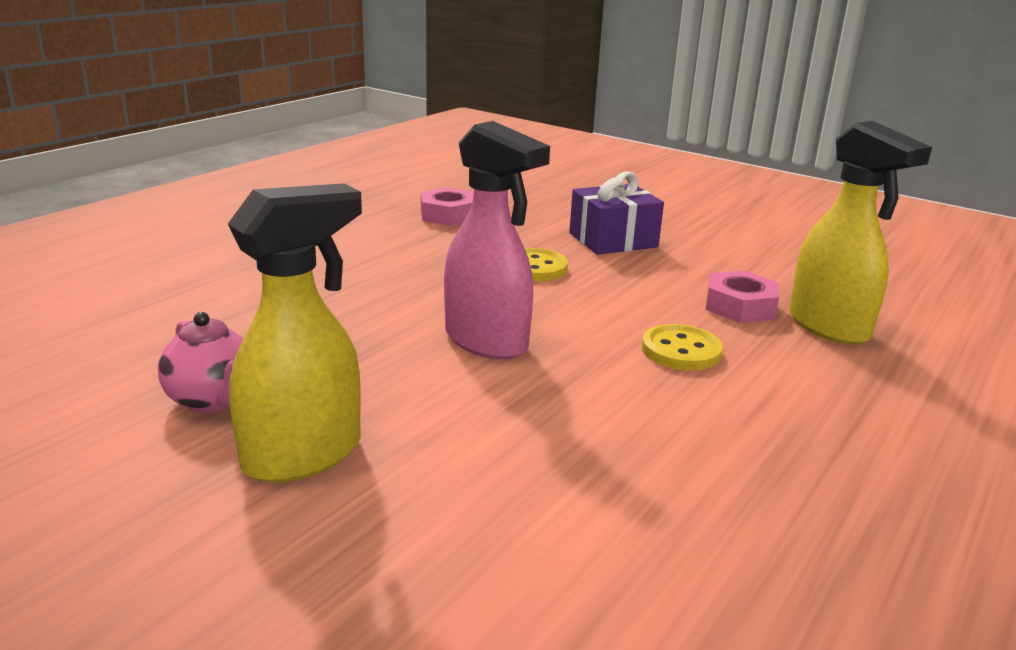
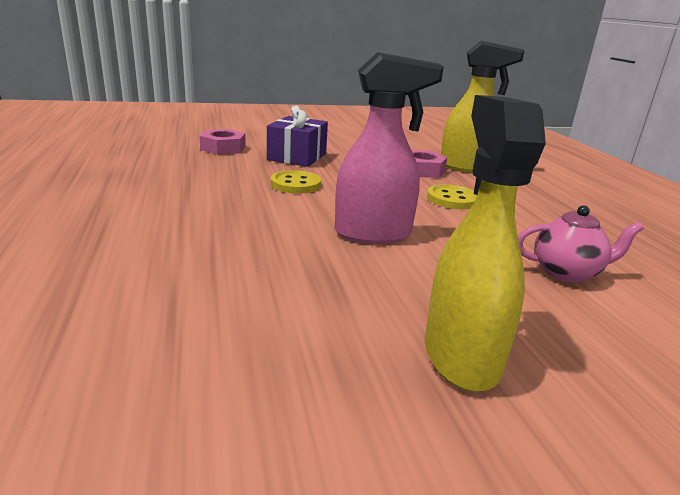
camera: 50 degrees left, 0 degrees up
pink teapot [158,312,244,413] -> pink teapot moved to [518,205,644,283]
pink nut [421,187,474,226] -> pink nut moved to [199,129,246,155]

